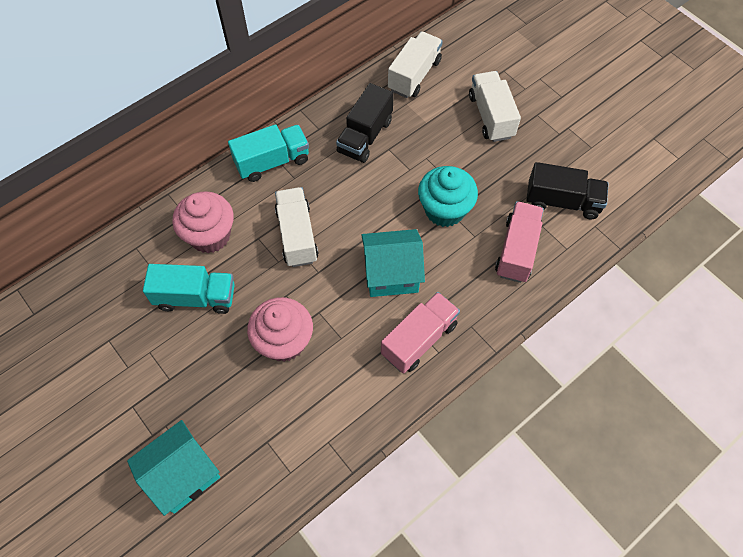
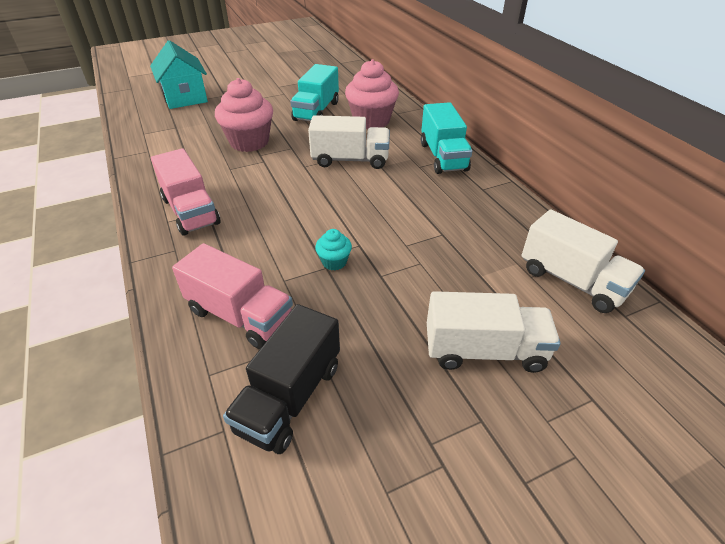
camera: 105 degrees right, 20 degrees down
black truck [336,83,394,163] -> none
turquoise house [361,229,425,297] -> none
turquoise cupcake [418,166,478,227] -> turquoise cupcake [315,229,352,270], size x0.47

